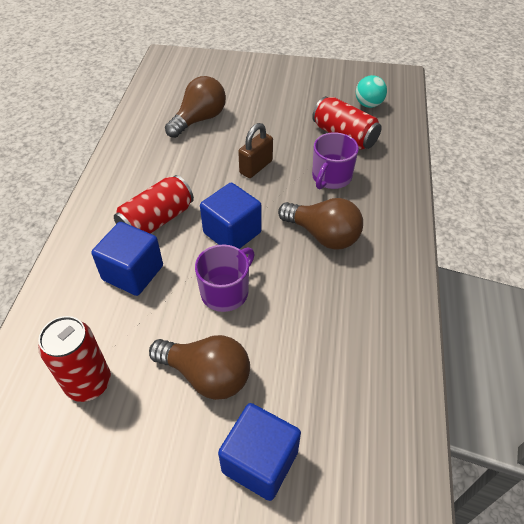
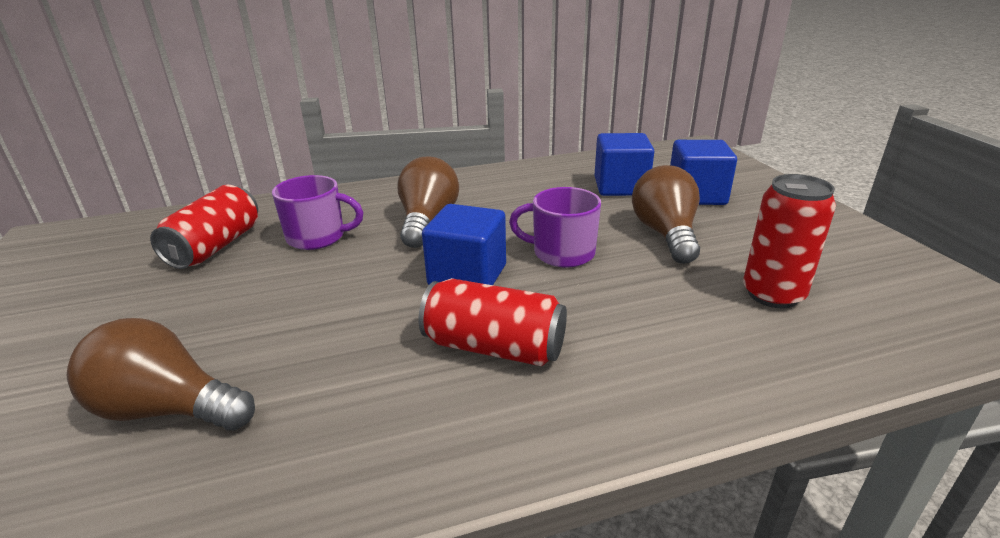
camera: 115 degrees left, 20 degrees down
blue cube [91,222,163,296] -> blue cube moved to [594,133,654,196]
brown padlock [238,123,273,178] -> none
turquoise ball [356,75,387,108] -> none

